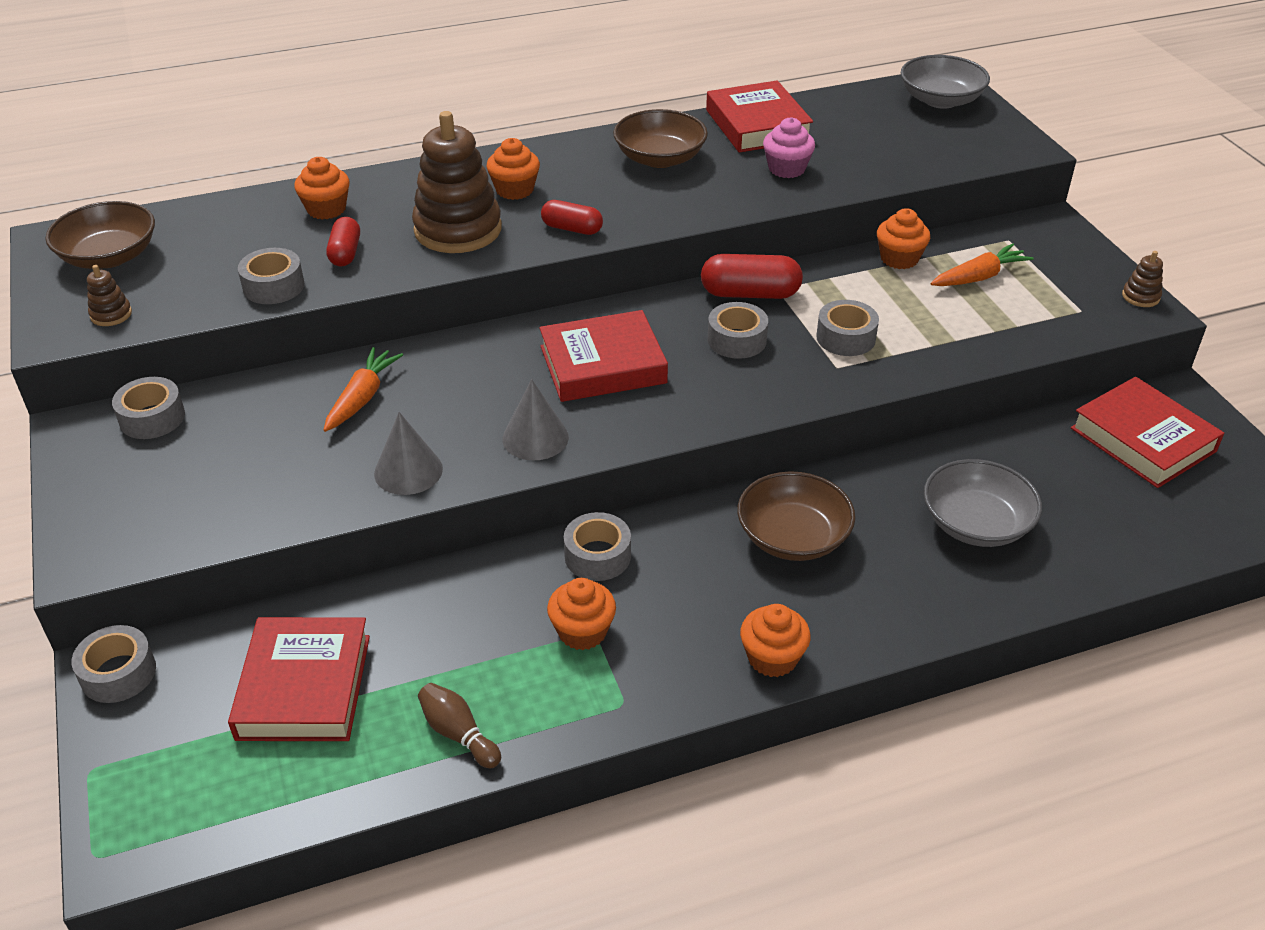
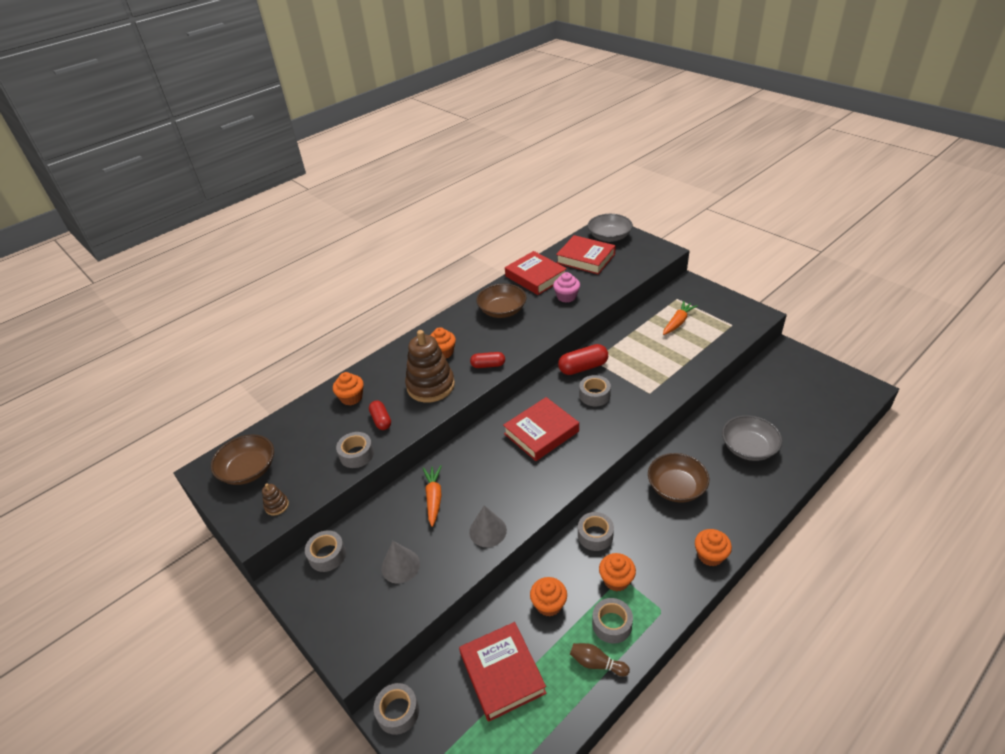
camera: 20 degrees left, 0 degrees up
grey cone [502,379,569,461] -> grey cone moved to [381,541,420,584]
grey tape [816,300,879,356] -> grey tape moved to [592,598,633,644]
orange cupcake [877,208,930,269] -> orange cupcake moved to [530,577,567,616]
red book [1071,377,1224,488] -> red book moved to [556,235,616,275]
brown stacking toy [1122,251,1163,307] -> none

